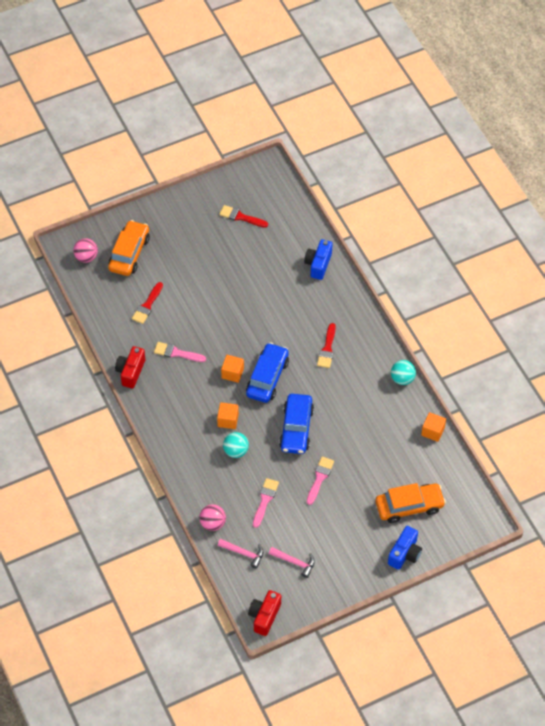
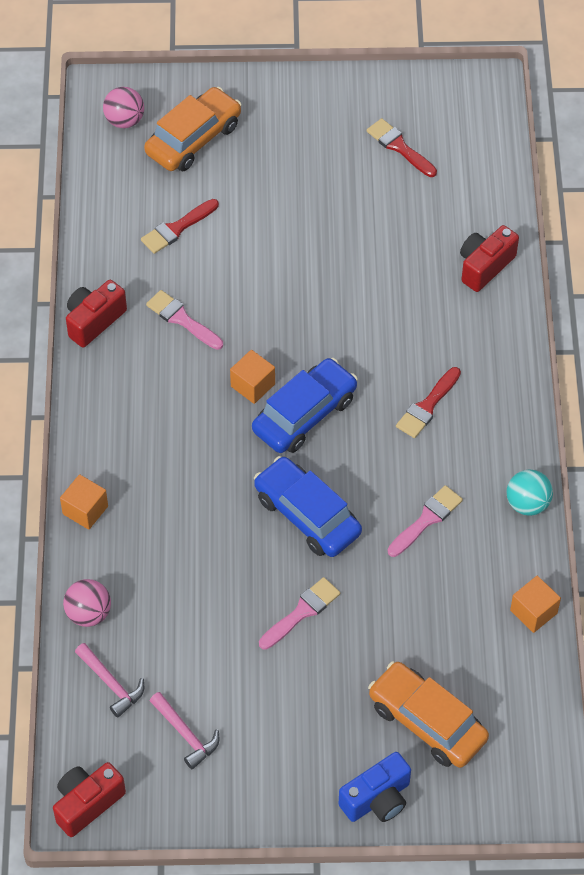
camera: 25 degrees right, 0 degrees up
orange cube [217,402,239,429] -> orange cube moved to [60,474,108,530]
turquoise ball [223,432,249,458] -> none
pink brush [253,478,279,528] -> pink brush moved to [388,485,463,557]
blue car [279,394,314,454] -> blue car turned 105 degrees clockwise [254,456,362,557]
blue camera [304,239,332,280] -> red camera [460,225,519,292]
orange car [375,483,446,523] -> orange car turned 150 degrees counterclockwise [368,661,489,768]

